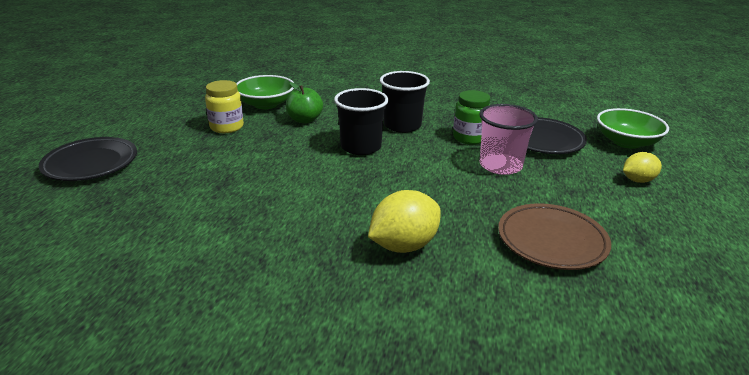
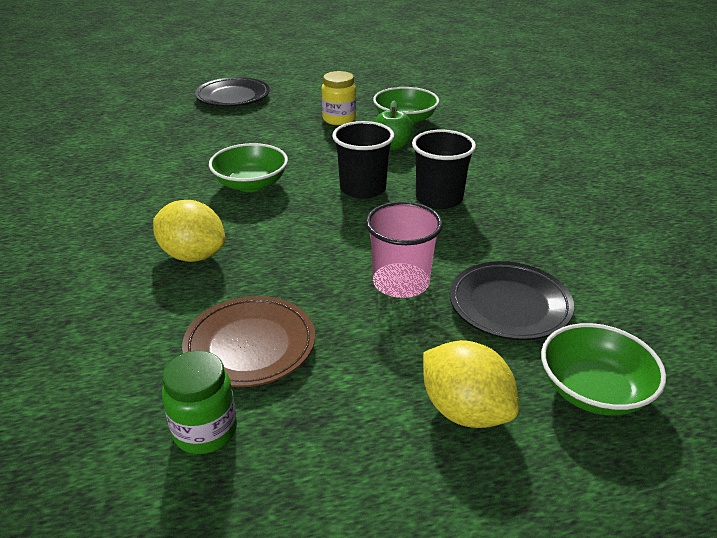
camera: 65 degrees right, 5 degrees up
green jar [453,90,490,145] -> green jar moved to [162,351,237,454]
yellow lemon [623,152,662,183] -> yellow lemon [423,340,519,428], size x1.62
none -> green bowl [209,143,288,192]

